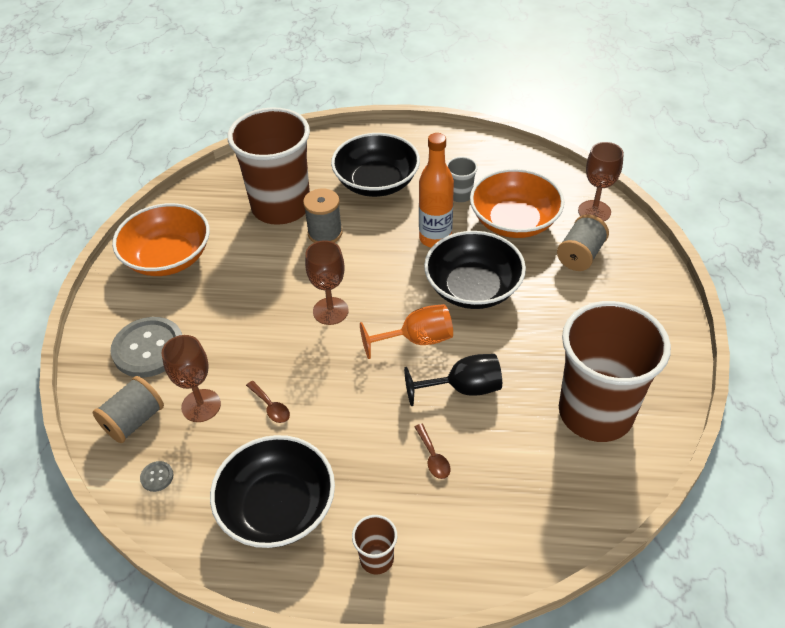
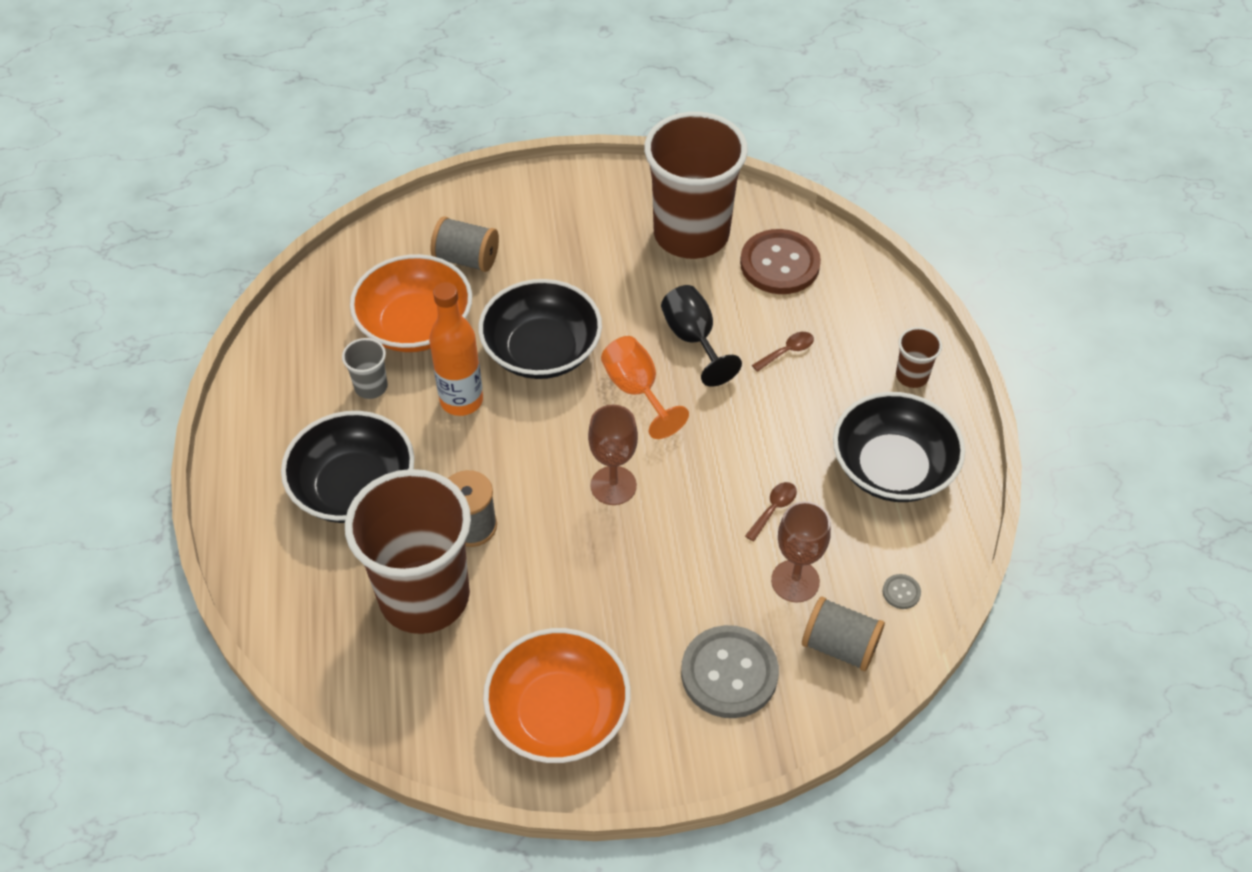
camera: 105 degrees left, 5 degrees up
brown goblet [578,142,624,221] -> none
none -> brown button [740,229,821,294]

